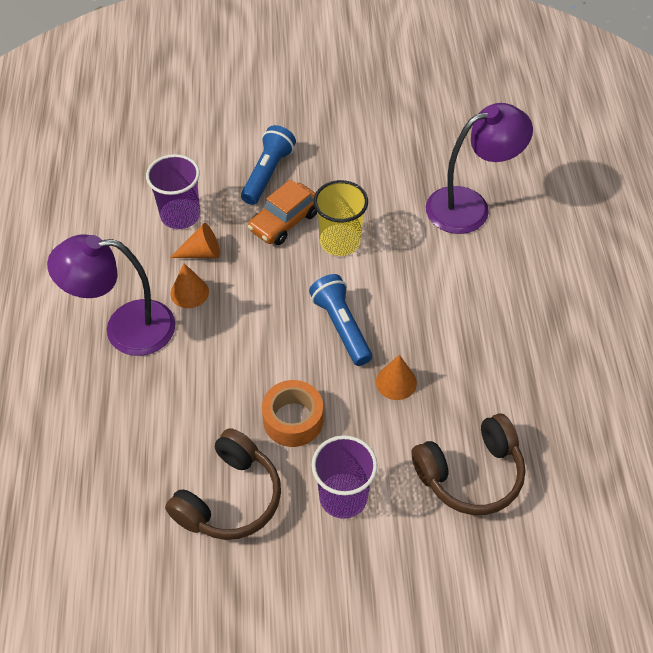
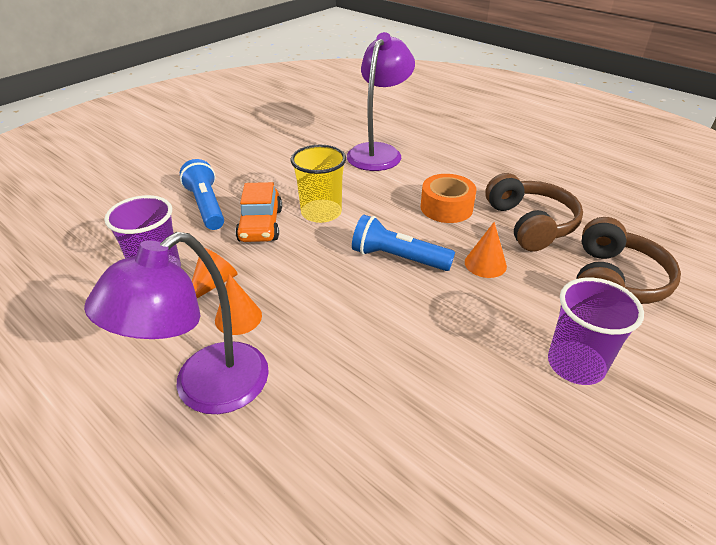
camera: 45 degrees left, 15 degrees down
brown headphones [165,428,281,540] -> brown headphones moved to [485,173,583,252]
orange tape [262,380,323,447] -> orange tape moved to [421,174,476,223]

